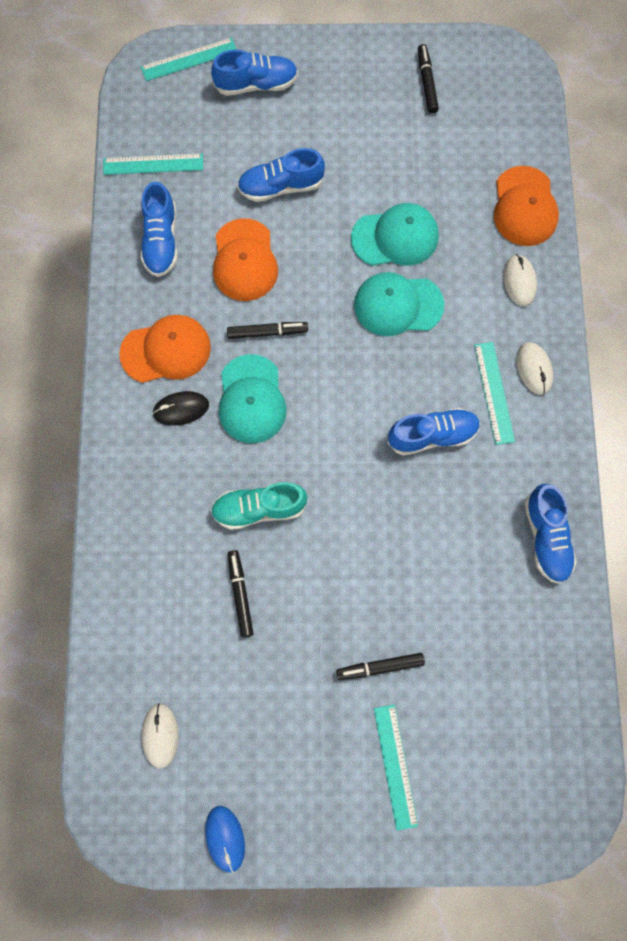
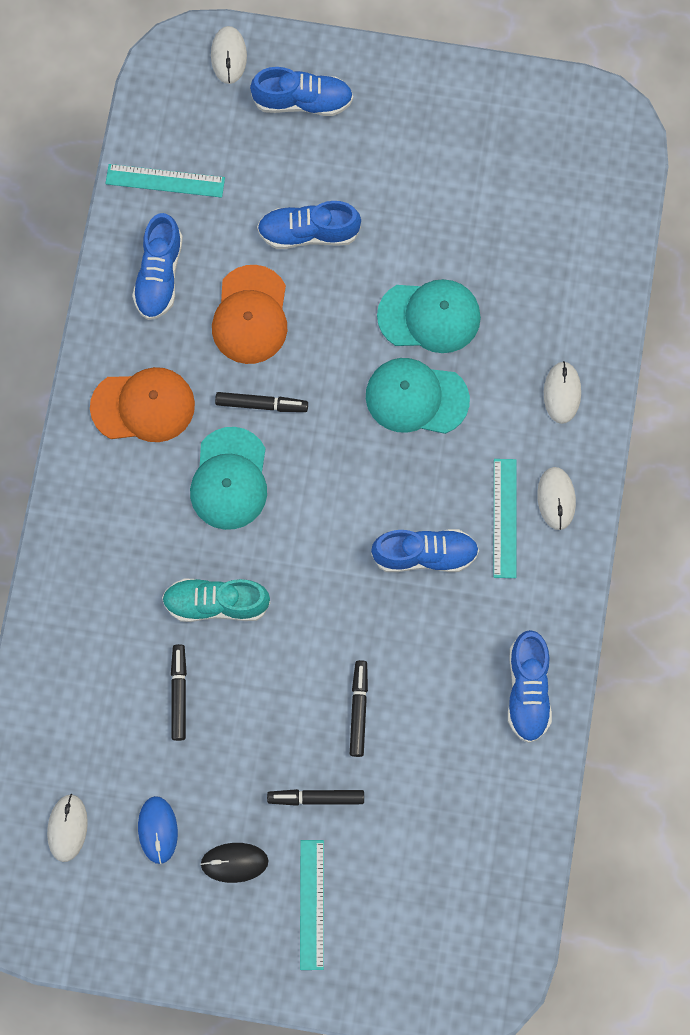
camera: 10 degrees right, 0 degrees up
turquoise ruler [141,37,237,81] -> white mouse [211,26,247,84]
black mouse [152,391,209,426] -> black mouse moved to [200,843,269,883]
blue mouse [205,806,245,873] -> blue mouse moved to [138,796,178,864]
black marker [418,44,439,114] -> black marker moved to [350,660,368,757]
orange cap [494,166,559,246] -> none

